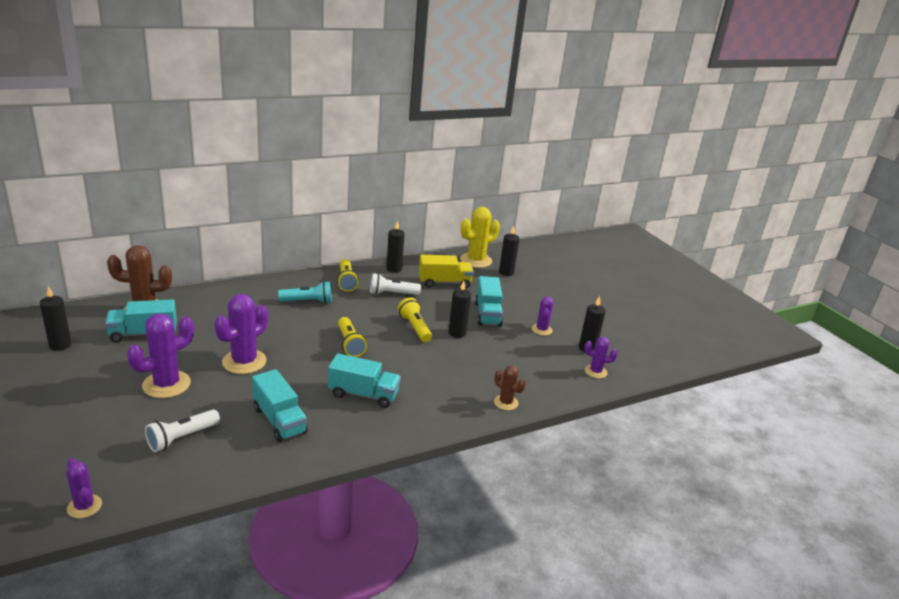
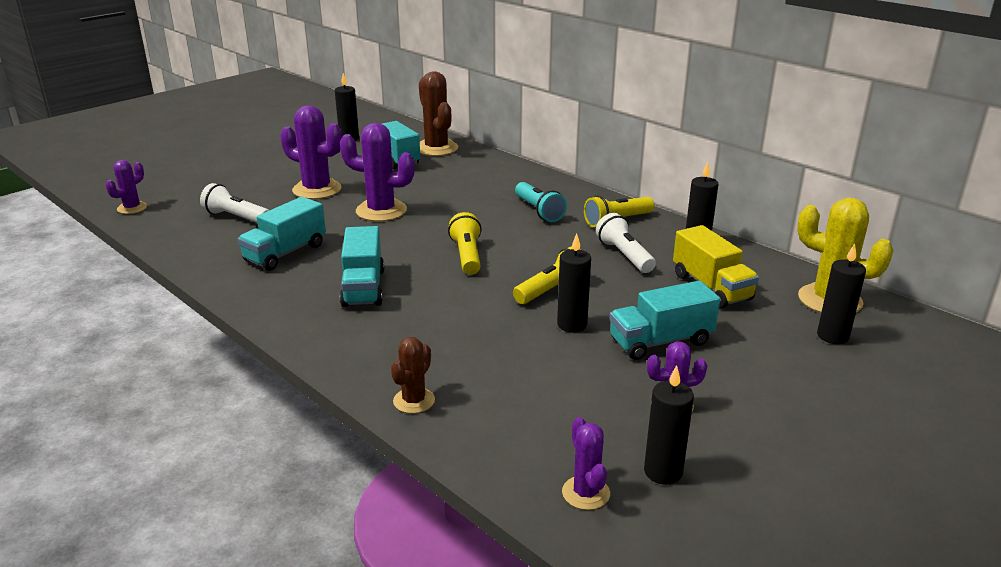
camera: 75 degrees right, 0 degrees up
yellow flashlight [338,317,367,357] -> yellow flashlight turned 120 degrees clockwise [448,212,482,275]

